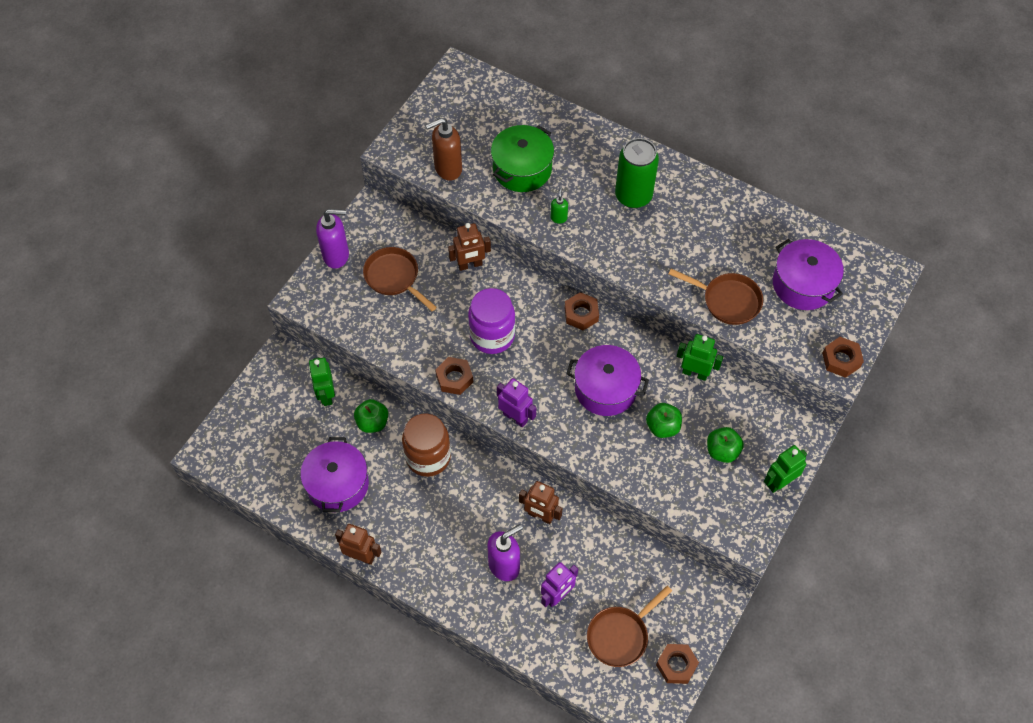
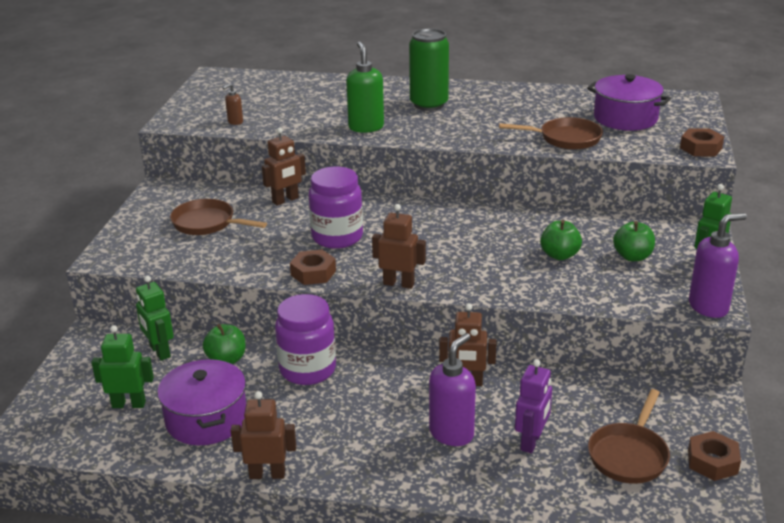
camera: 20 degrees left, 30 degrees down
purple soap dispenser [316,209,349,269] -> purple soap dispenser moved to [689,213,747,318]
brown jar [402,413,451,477] -> purple jar [275,294,336,385]
brown soap dispenser [425,118,462,181] -> brown soap dispenser [223,84,243,125], size x0.50
green pot [491,125,554,192] -> none
purple robot [497,378,536,427] -> brown robot [372,204,426,289]
green soap dispenser [551,187,568,224] -> green soap dispenser [346,41,384,133], size x2.01
brown nut [564,292,599,331] -> none
purple pot [566,345,649,416] -> none
green robot [677,334,723,381] -> green robot moved to [91,325,154,408]

